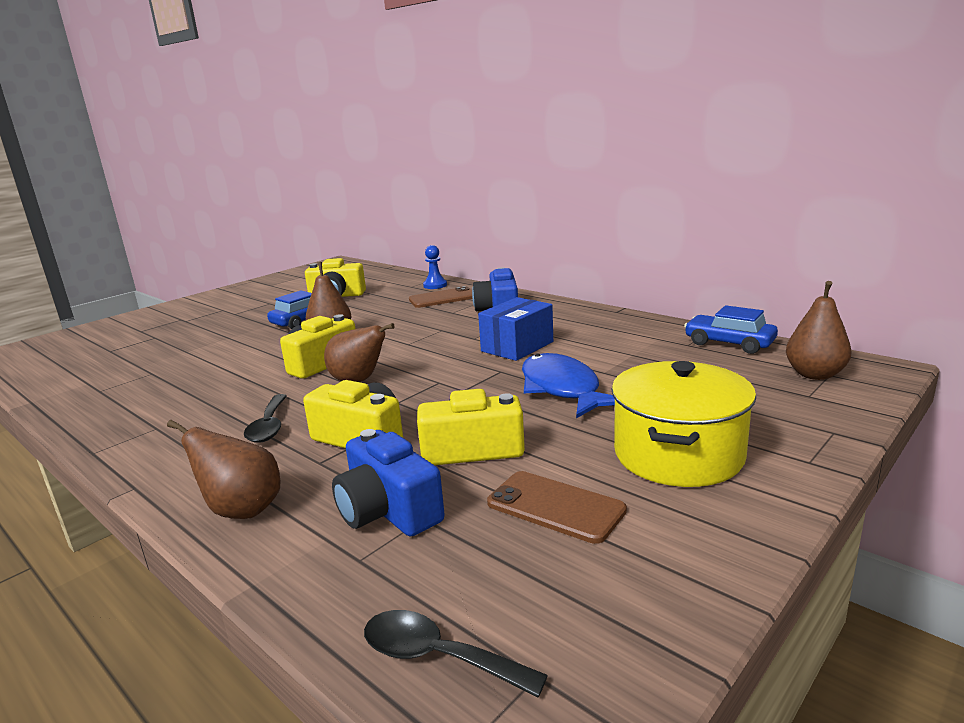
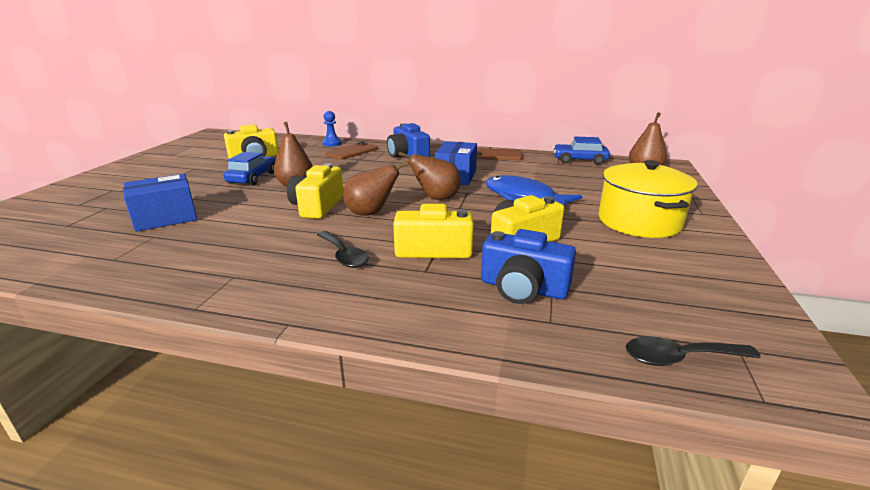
camera: 30 degrees left, 5 degrees up
brown pear [167,420,280,519] -> brown pear moved to [398,152,461,200]
brown phone [487,471,627,544] -> brown phone moved to [477,148,523,160]
none -> blue box [123,174,197,232]

